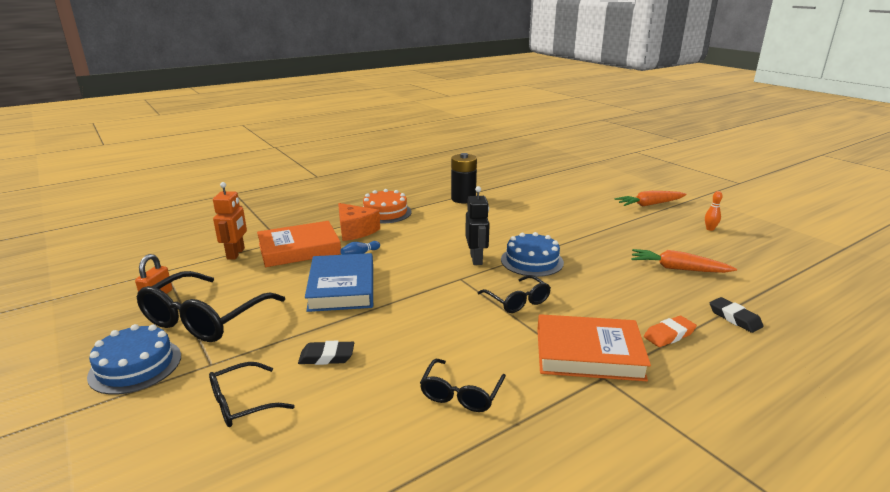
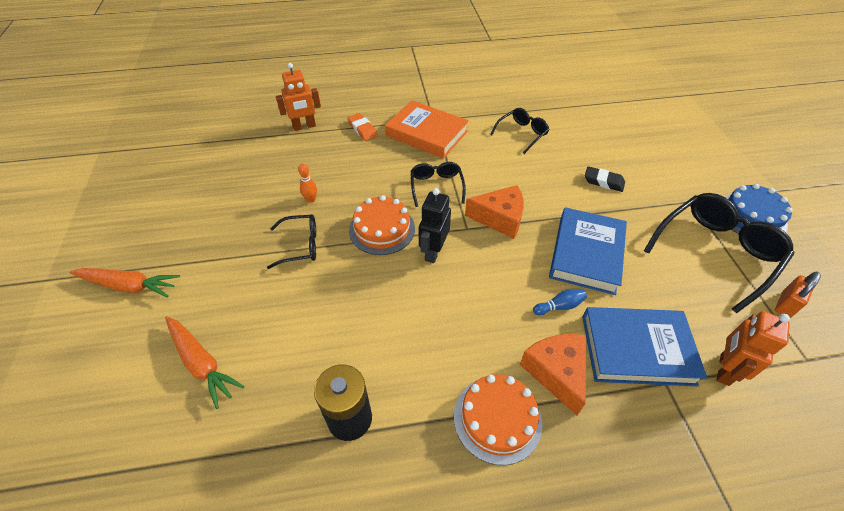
camera: 155 degrees left, 25 degrees up
black glasses [209,362,295,427] -> black glasses moved to [267,214,316,269]
orange book [257,221,341,267] -> blue book [582,307,707,386]
blue cake [501,232,564,277] -> orange cake [349,195,415,255]
orange carrot [631,249,737,273] -> orange carrot moved to [165,316,244,409]
orange eraser [644,316,697,347] -> orange eraser turned 60 degrees clockwise [348,113,378,141]
orange bowling pin [705,191,723,231] -> orange bowling pin moved to [298,164,317,203]
black eraser [710,297,764,333] -> orange robot [276,63,321,131]
none -> orange cheese [465,185,524,239]

